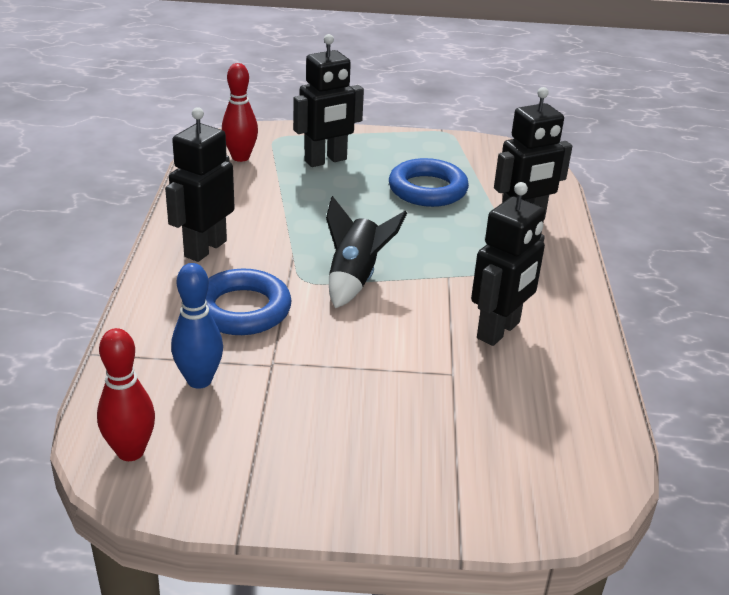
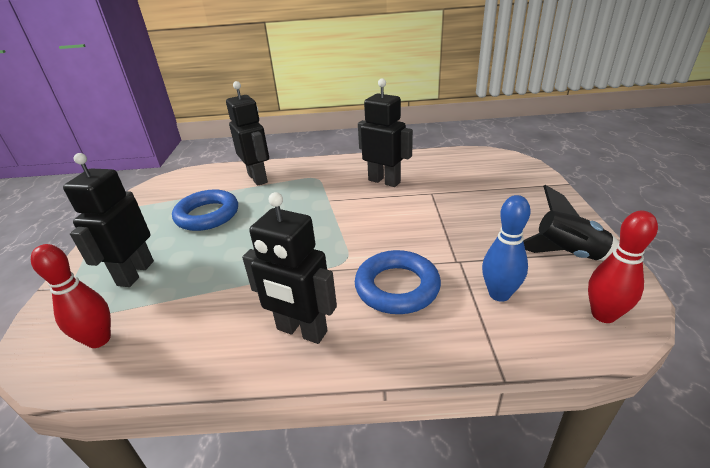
camera: 90 degrees left, 0 degrees up
black robot [293,34,364,167] -> black robot turned 135 degrees counterclockwise [63,153,154,287]
black rocket [326,196,407,308] -> black rocket moved to [523,185,620,261]

